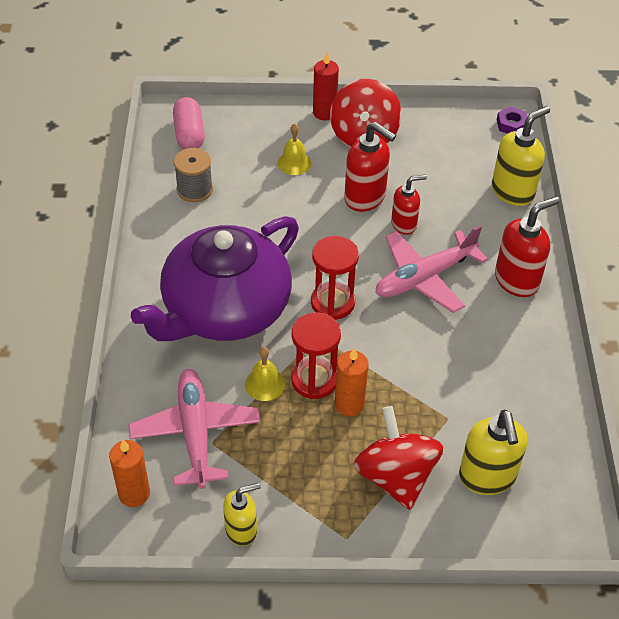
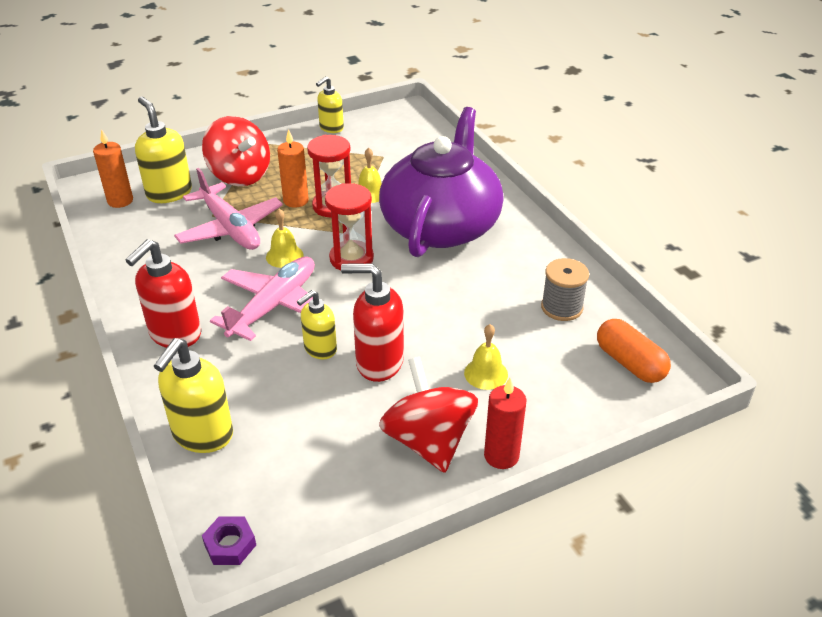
camera: 155 degrees right, 10 degrees down
orange candle [109,440,150,507] -> orange candle moved to [93,129,133,208]
pink plane [128,369,260,489] -> pink plane moved to [174,168,283,250]
pink capsule [173,97,205,149] -> orange capsule [597,319,671,383]
red soap dispenser [391,175,427,235] -> yellow soap dispenser [297,290,337,359]
none -> yellow bell [266,209,304,268]

